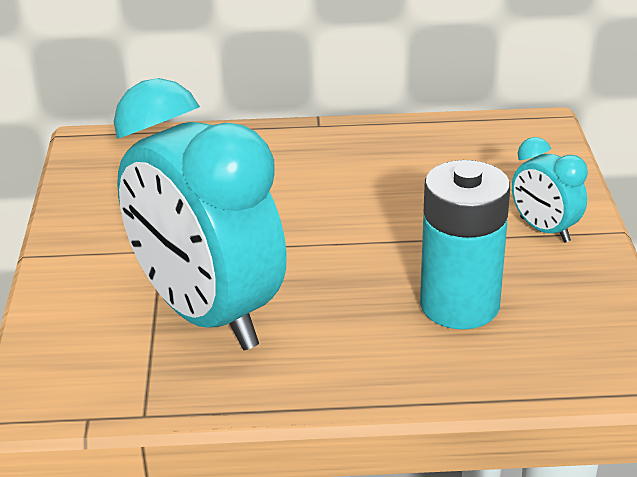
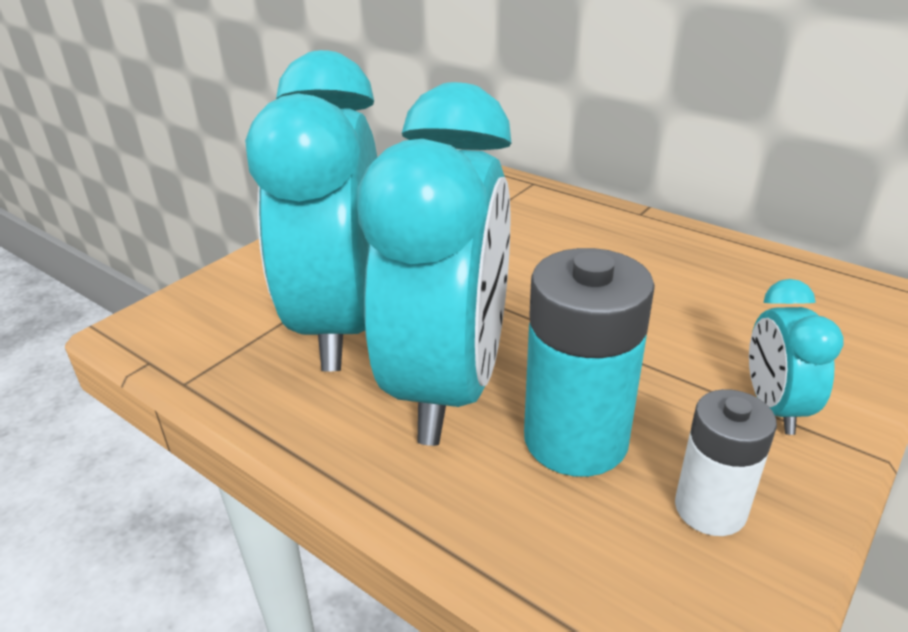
camera: 40 degrees right, 0 degrees up
none -> turquoise clock [357,82,511,446]
none -> white battery [675,389,777,536]

